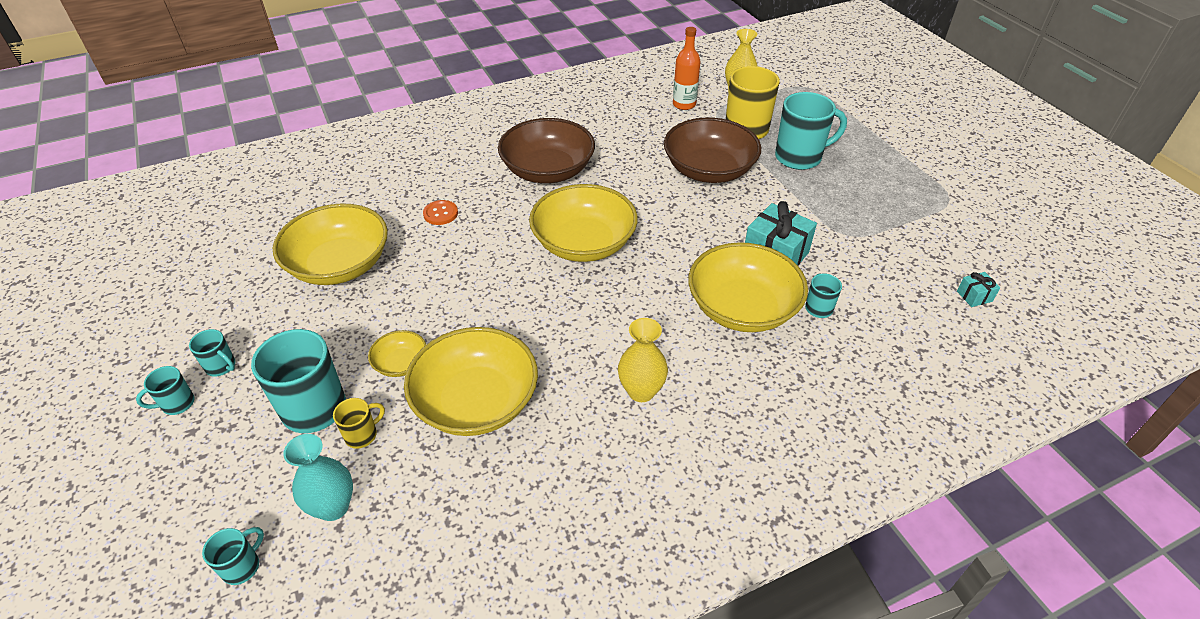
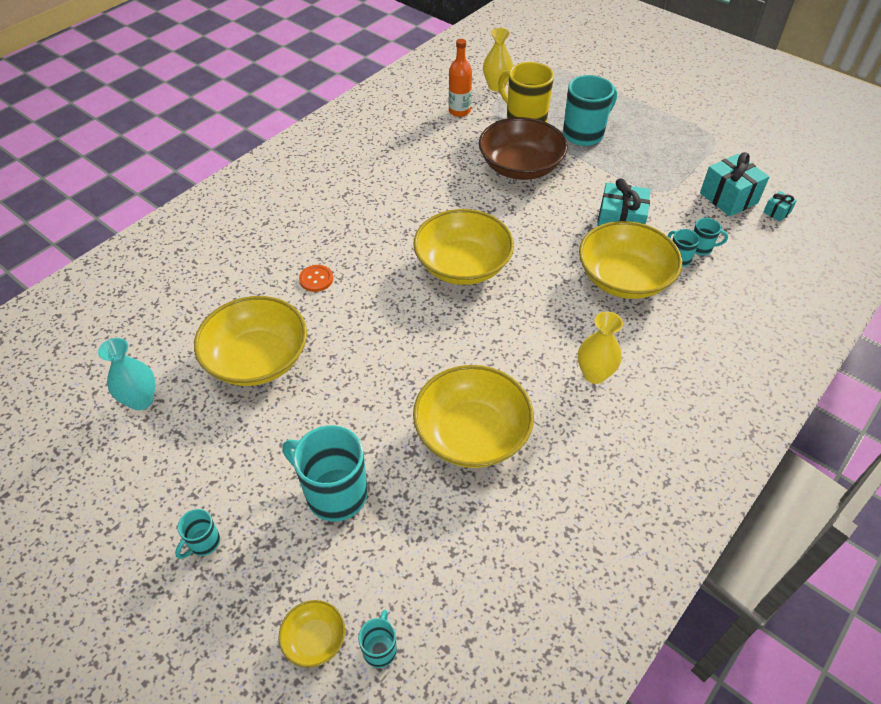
camera: 25 degrees left, 5 degrees up
turquoise mug [189,329,236,377] -> turquoise mug moved to [694,218,728,255]
turquoise vase [283,434,353,521] -> turquoise vase moved to [98,338,156,410]
yellow mug [333,398,385,449] -> none
yellow bowl [368,330,426,377] -> yellow bowl moved to [279,600,345,668]
brown bowl [498,118,595,183] -> none
none -> turquoise gift [700,152,769,217]

